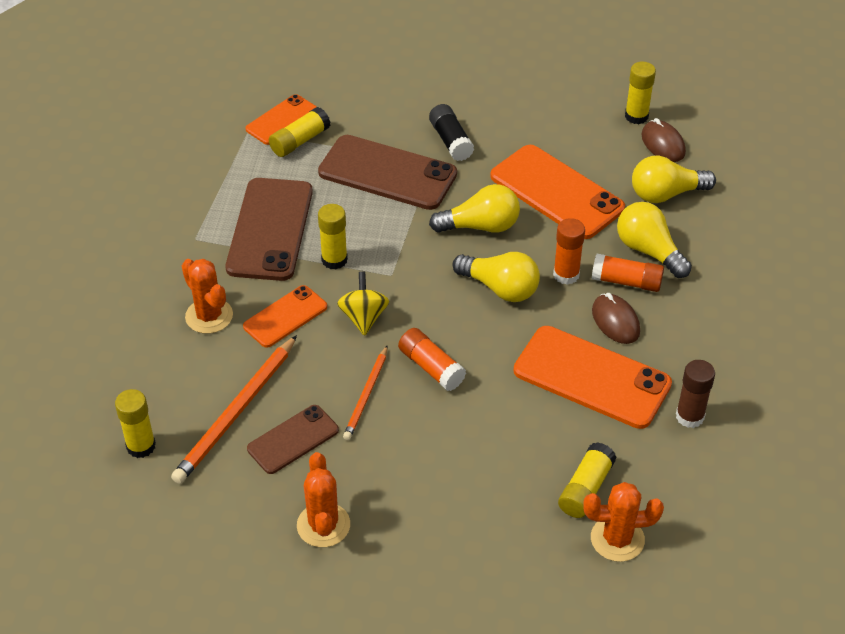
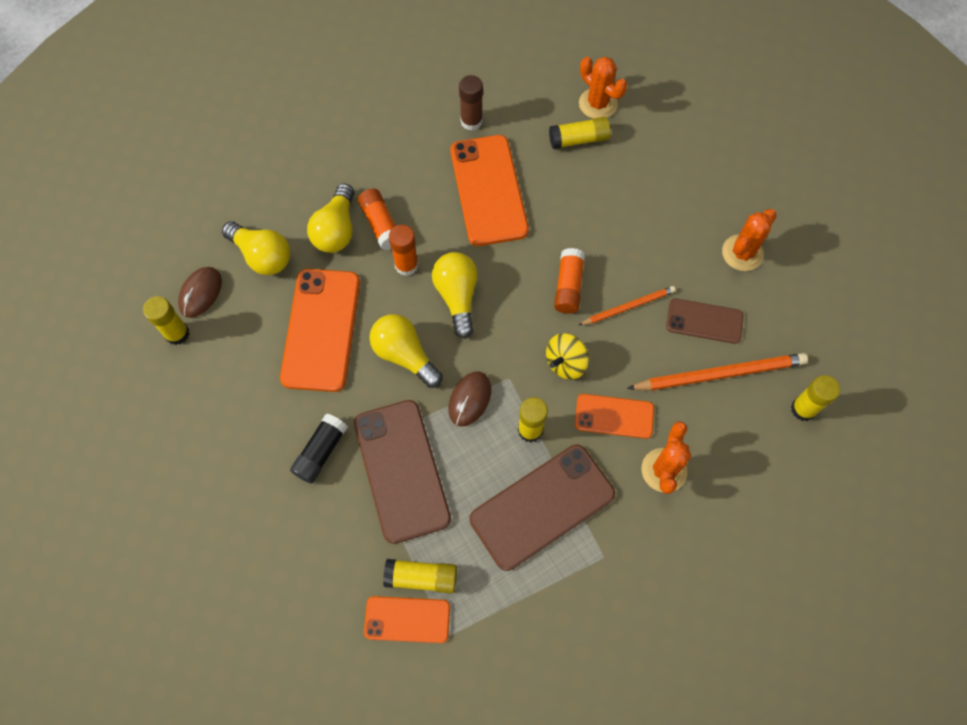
camera: 130 degrees left, 20 degrees up
brown mouse [592,293,640,344] -> brown mouse moved to [449,371,491,427]

